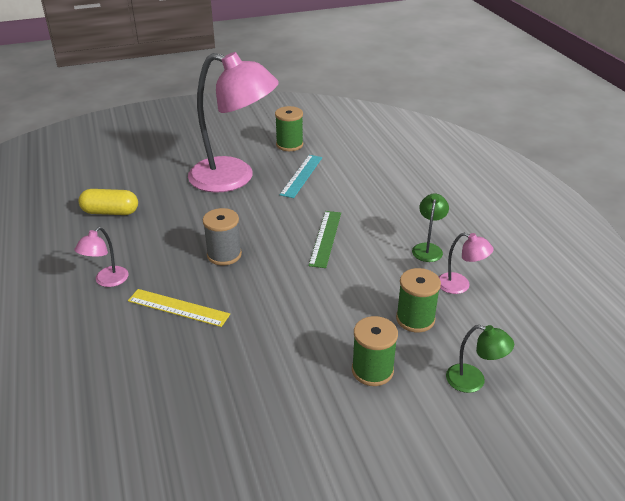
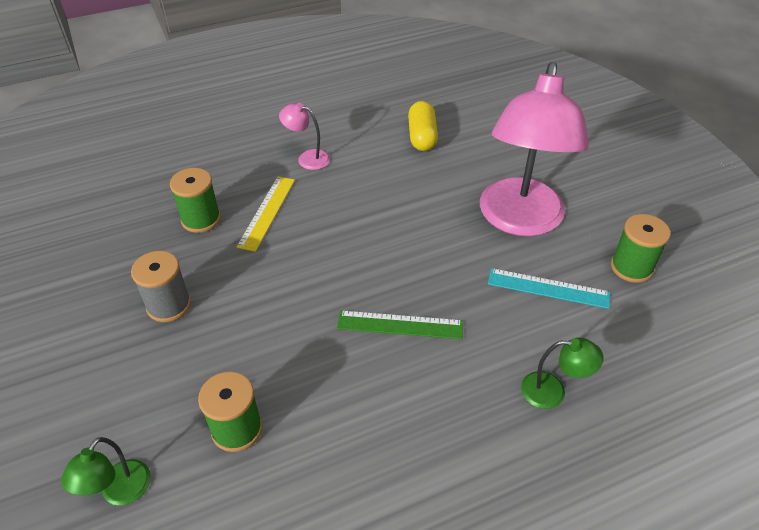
camera: 85 degrees right, 10 degrees up
grey spool [203,208,242,265] -> grey spool moved to [131,251,191,322]
green spool [352,316,398,386] -> green spool moved to [170,168,221,233]
green lamp [412,194,449,262] -> green lamp moved to [521,338,604,409]
pink lamp [439,233,494,294] -> none

